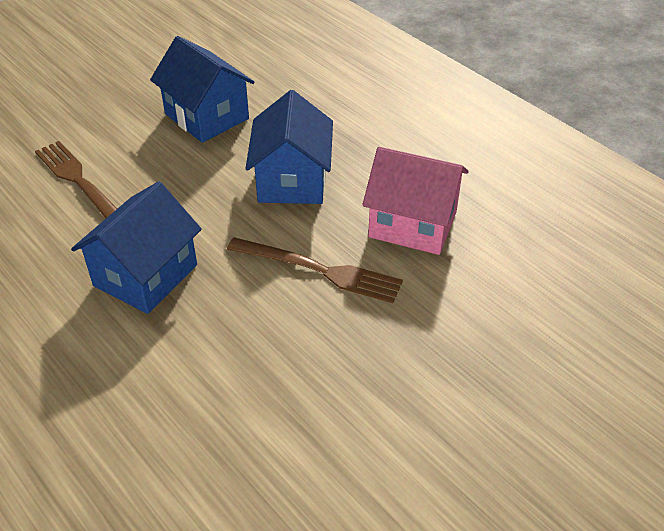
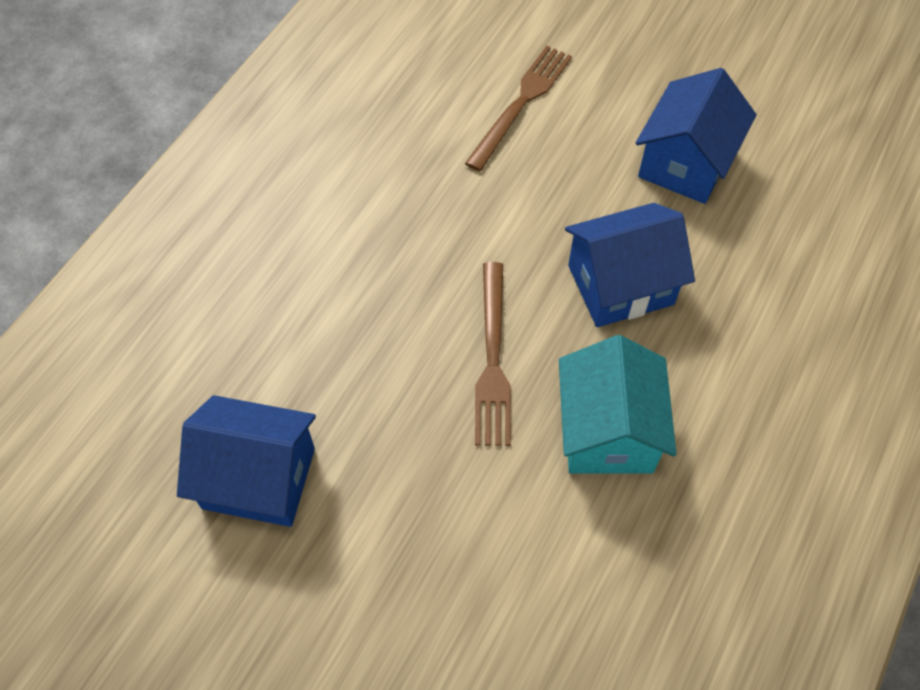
camera: 70 degrees right, 15 degrees up
blue house [71,182,202,314] -> blue house moved to [177,395,316,527]
pink house [362,147,469,255] -> turquoise house [559,335,677,474]

